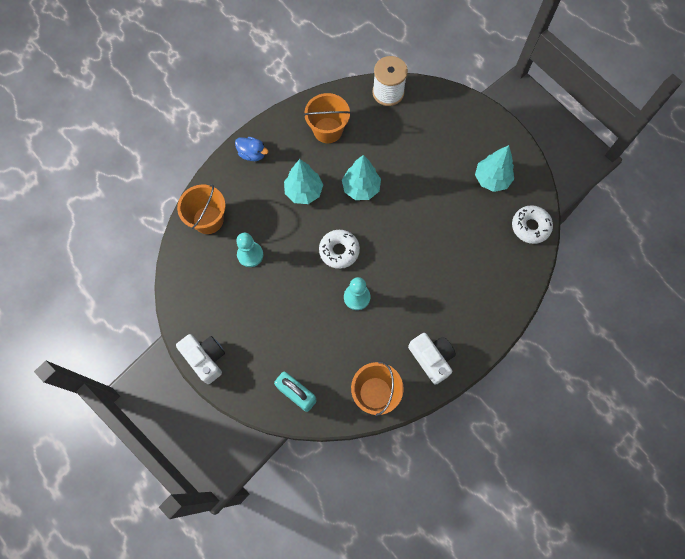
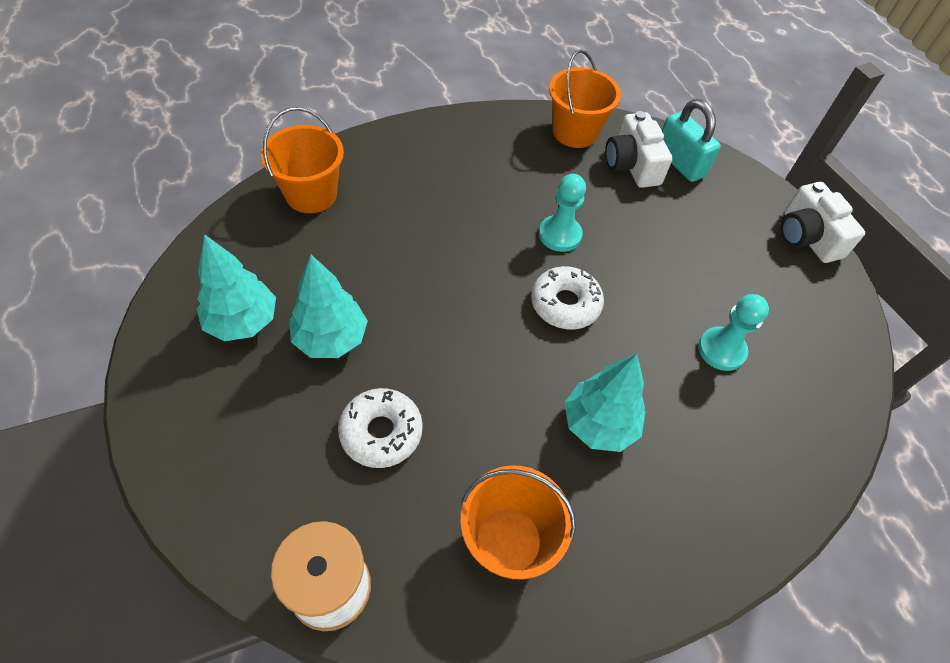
camera: 165 degrees left, 15 degrees down
orange bucket [177,184,226,234] -> orange bucket moved to [261,107,344,213]
blue duck [235,137,268,161] -> none
turquoise tree [342,155,381,200] -> turquoise tree moved to [290,255,368,358]
white camera [408,333,456,385] -> white camera moved to [605,111,673,188]
white donut [512,205,553,244] -> white donut moved to [338,388,423,468]

